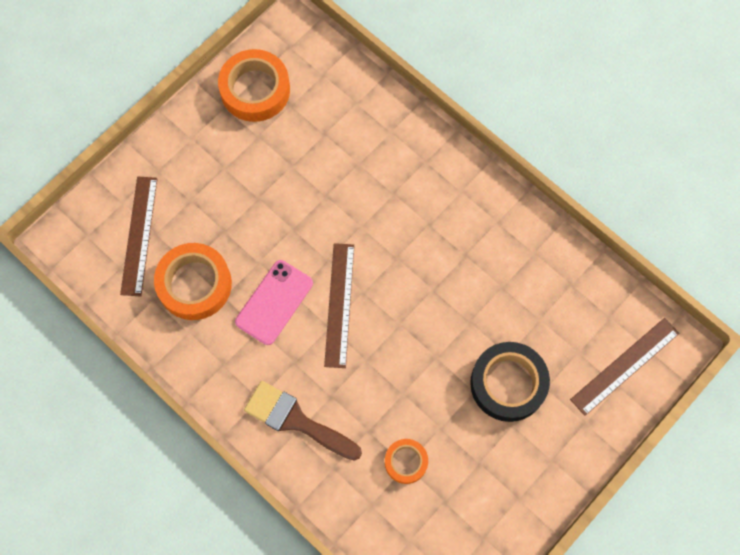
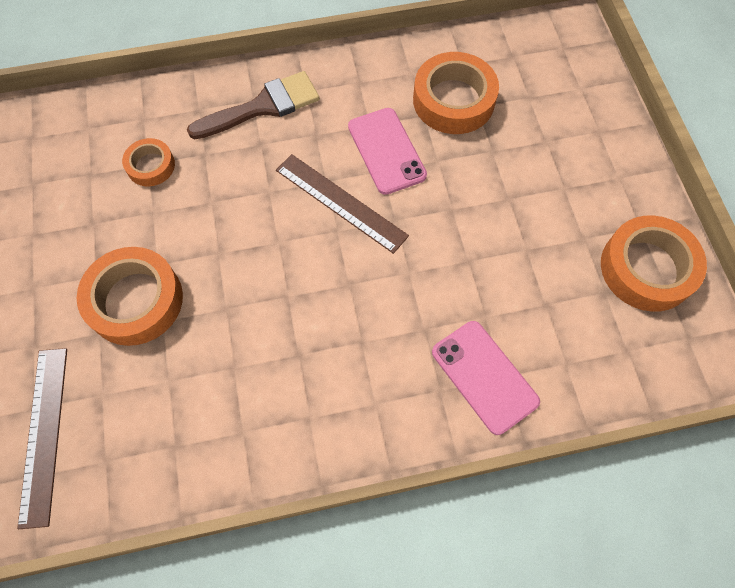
camera: 125 degrees right, 5 degrees down
brown ruler [120,177,158,296] -> none
black tape [470,342,550,422] -> orange tape [77,247,183,346]
none -> pink phone [432,321,540,435]

